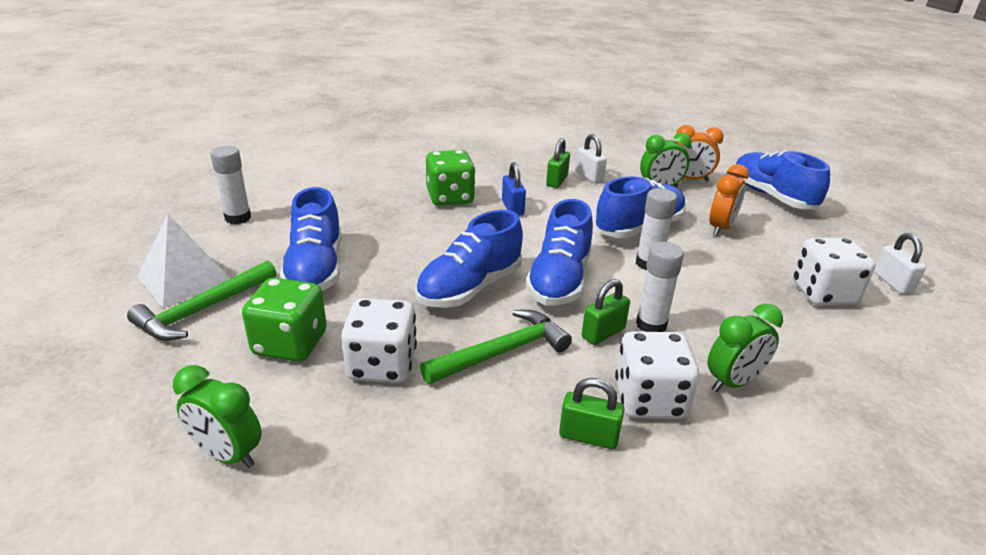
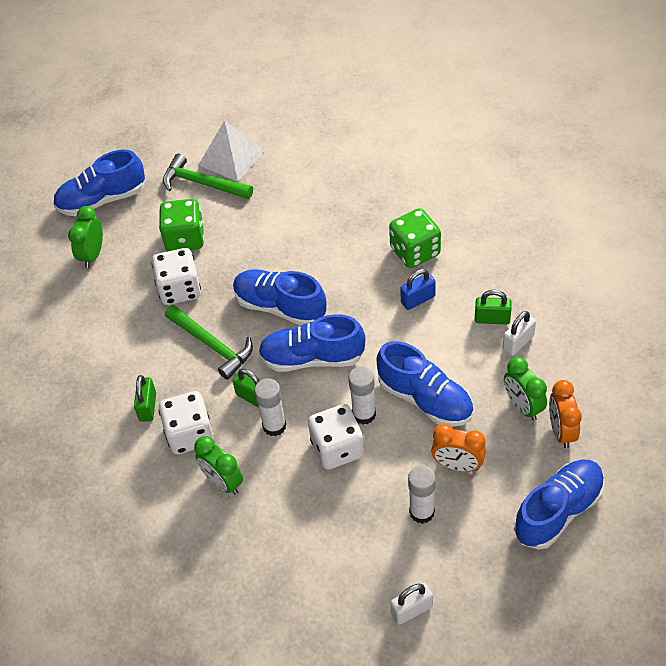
camera: 80 degrees right, 20 degrees up
white glue stick [210,146,251,224] -> white glue stick moved to [408,466,436,524]
blue shoe [280,187,341,291] -> blue shoe moved to [53,150,145,216]
white dice [793,237,875,305] -> white dice moved to [308,404,364,470]

